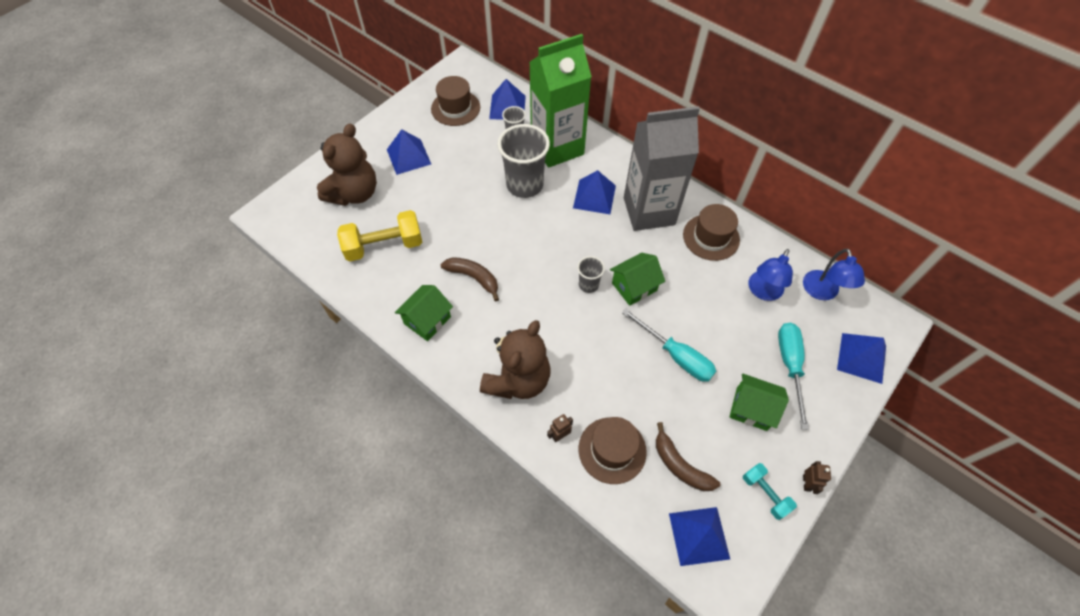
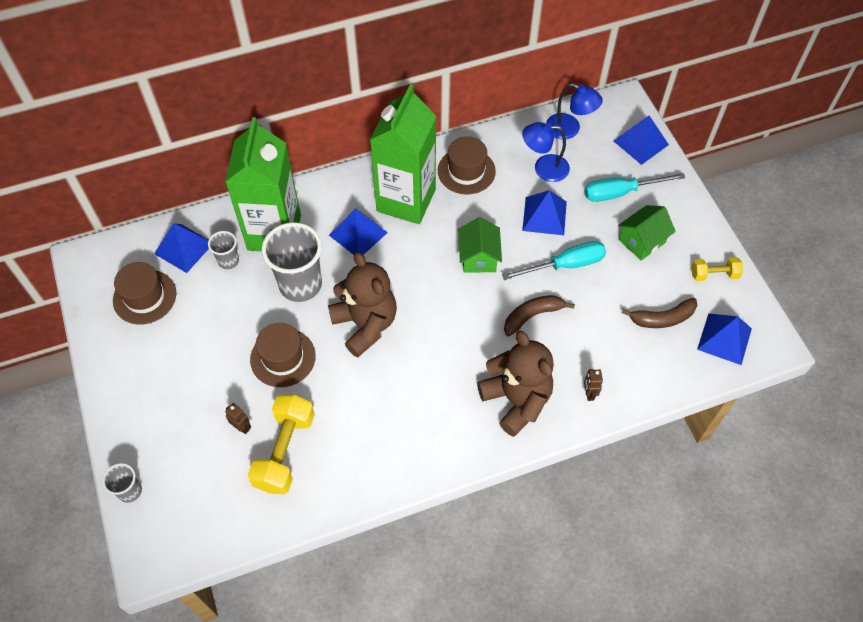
camera: 60 degrees left, 0 degrees up
brown teddy bear [317,124,377,206] -> brown teddy bear moved to [328,252,397,358]
blue pyramid [387,129,431,175] -> blue pyramid moved to [522,190,567,235]
green house [395,285,453,341] -> none
brown banana [441,257,499,301] -> brown banana moved to [504,295,575,336]
grey cup [577,256,605,293] -> grey cup moved to [102,463,142,503]
brown hat [579,417,647,484] -> brown hat moved to [250,323,316,387]
grey carton [624,106,700,231] -> green carton [370,84,437,224]
turquoise dumbbell [743,463,797,520] -> yellow dumbbell [692,257,743,281]
blue lamp [748,249,793,301] -> blue lamp turned 120 degrees clockwise [522,122,570,182]
turquoise screwdriver [778,322,809,430] -> turquoise screwdriver turned 45 degrees counterclockwise [585,173,685,202]
brown robot [803,461,831,494] -> brown robot moved to [225,403,251,434]

